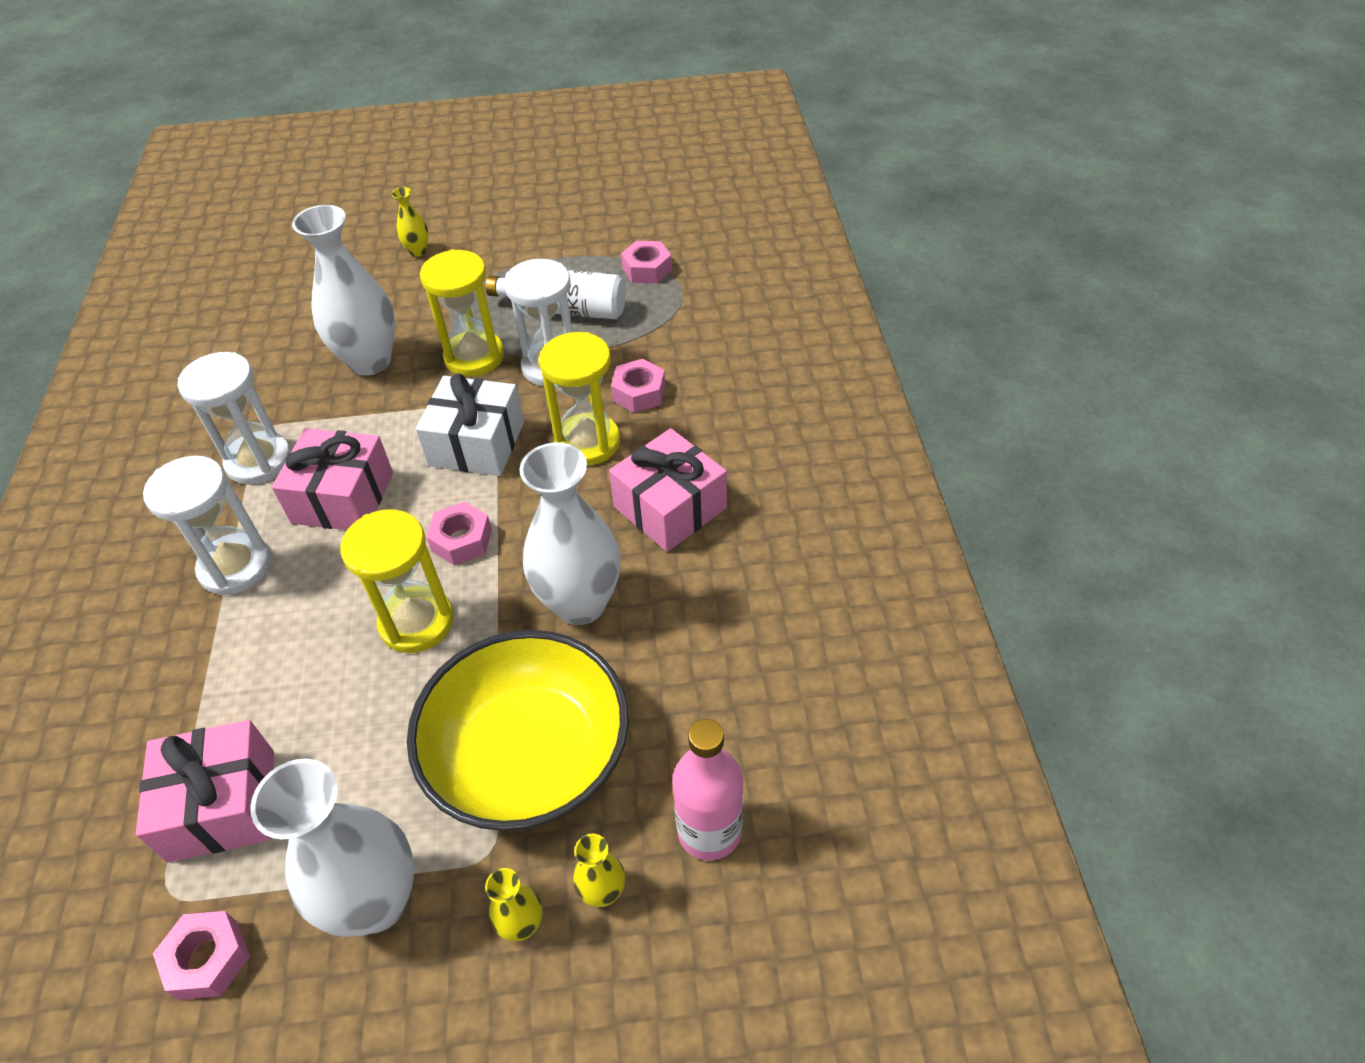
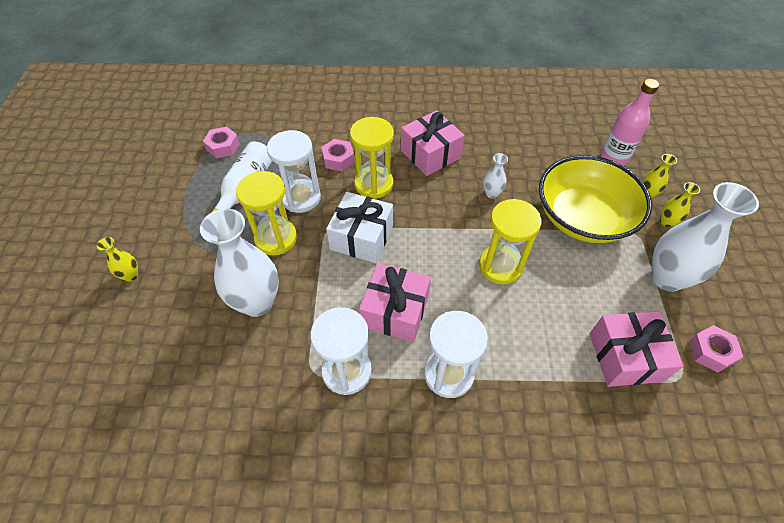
camera: 85 degrees left, 5 degrees up
pink nut [426,502,492,566] -> none
white vase [519,443,621,625] -> white vase [483,153,508,199], size x0.45

